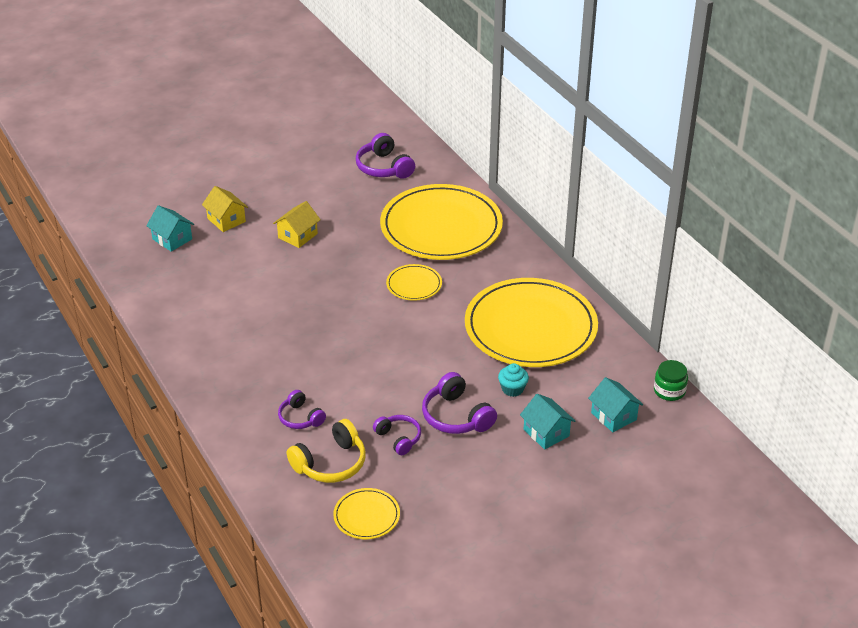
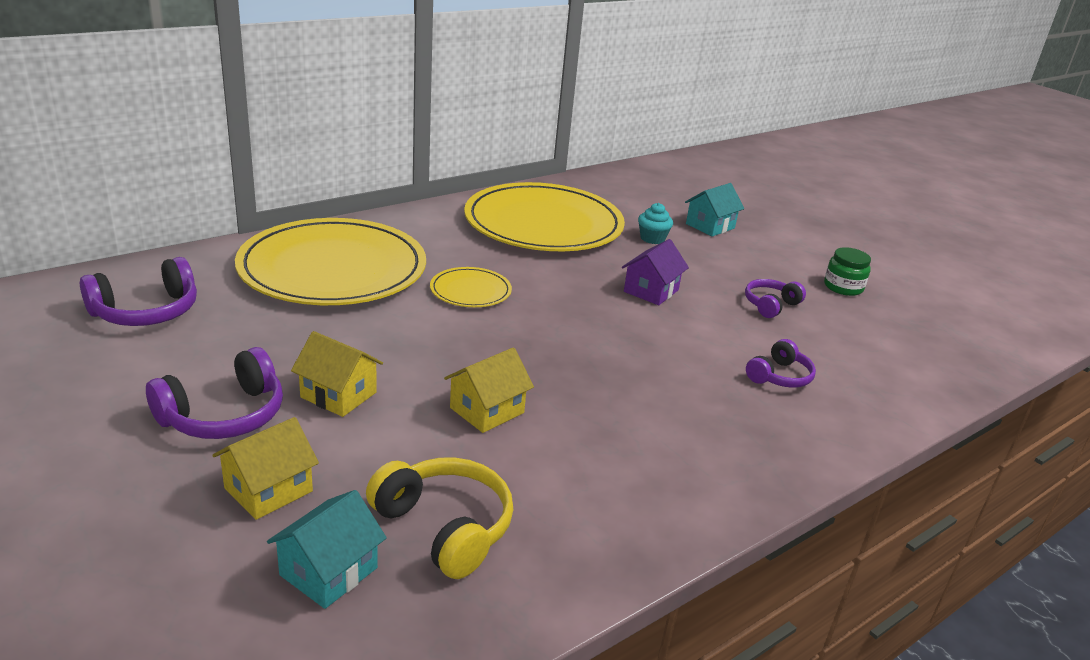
camera: 100 degrees left, 10 degrees down
yellow headphones [287,419,366,483] -> yellow headphones moved to [366,458,513,579]
yellow plate [333,488,400,539] -> none
purple headphones [422,372,497,434] -> purple headphones moved to [146,347,283,439]
turquoise house [588,377,643,433] -> none
green jar [654,360,688,401] -> green jar moved to [824,247,871,296]
none -> yellow house [444,347,534,433]
none -> purple house [622,239,689,305]

